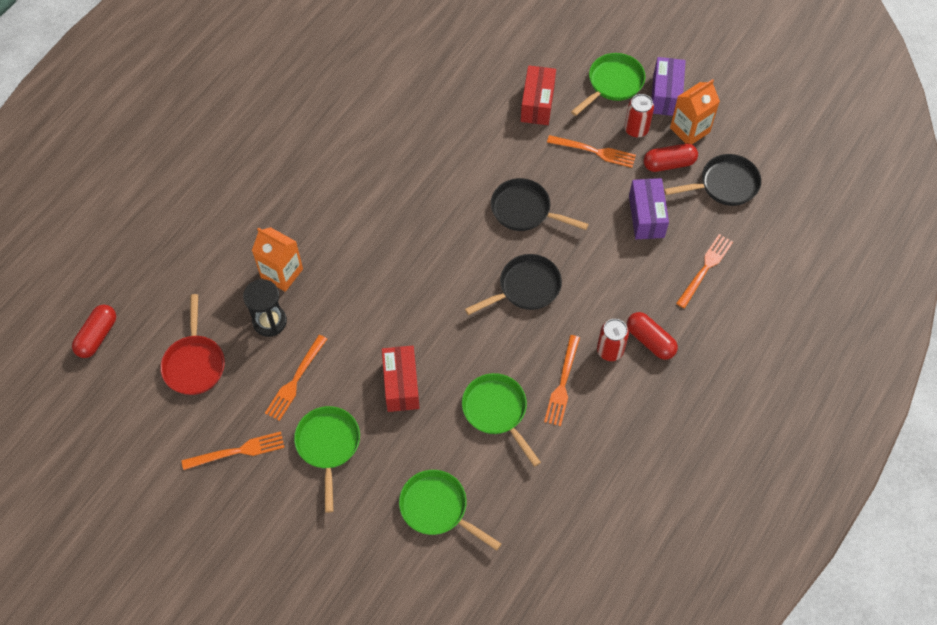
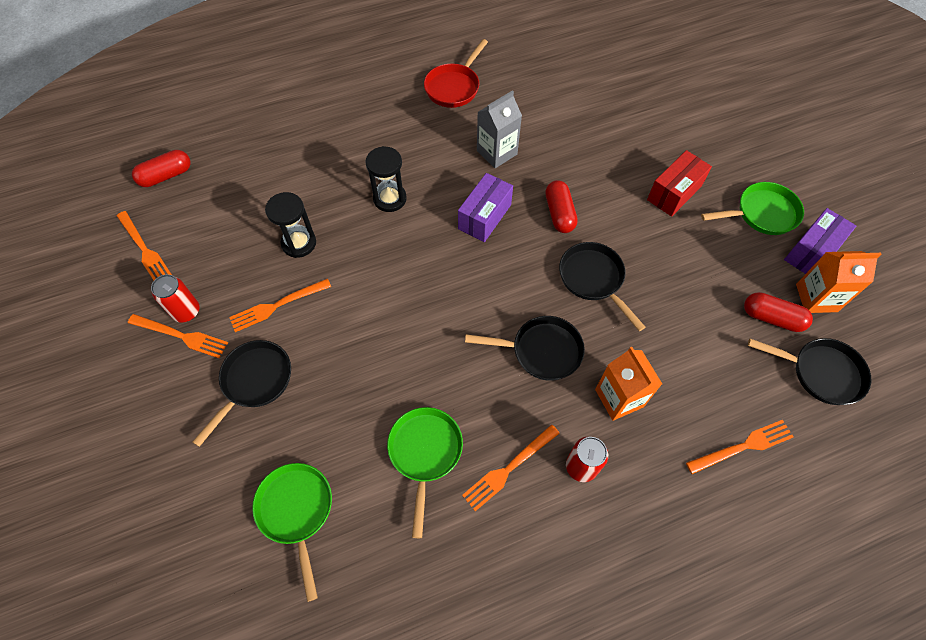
camera: 35 degrees right, 0 degrees up
red pan [160,294,225,395] -> red pan moved to [424,39,488,108]
orange carton [252,227,303,292] -> orange carton moved to [595,347,662,421]
green pan [294,406,360,513] -> black pan [193,340,291,447]
red box [382,346,420,412] -> none
orange fork [547,135,636,168] -> orange fork moved to [117,211,172,280]
red can [624,94,654,138] -> red can moved to [151,274,199,322]
red capsule [627,312,678,360] -> red capsule moved to [545,180,578,233]
purple box [629,178,669,239] -> purple box moved to [458,173,513,242]
none -> black hourglass [365,146,407,212]
none -> grey carton [477,90,522,168]

